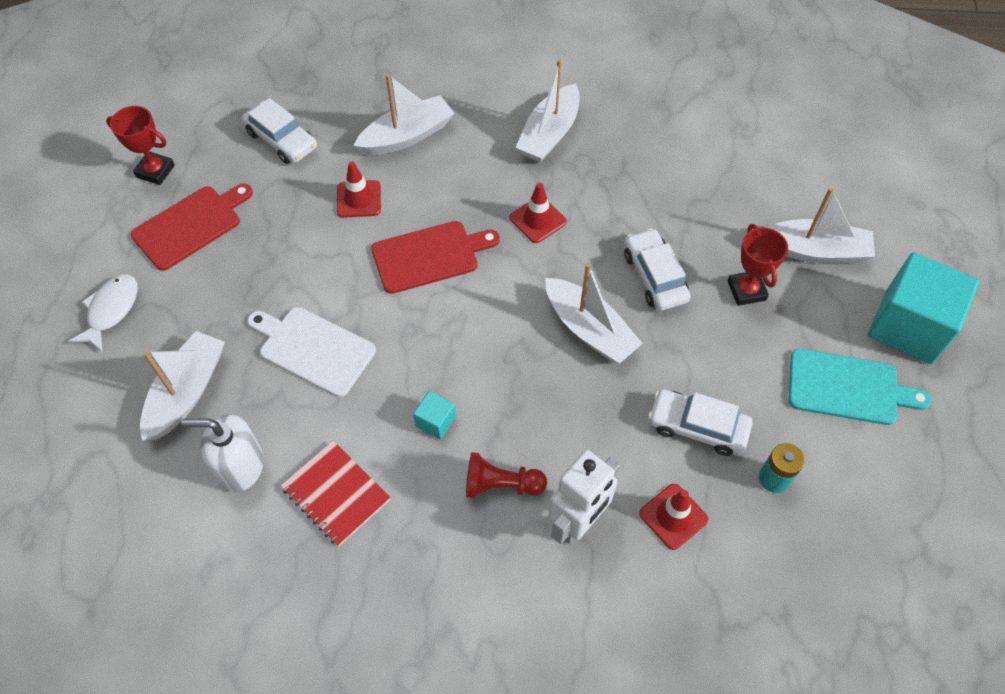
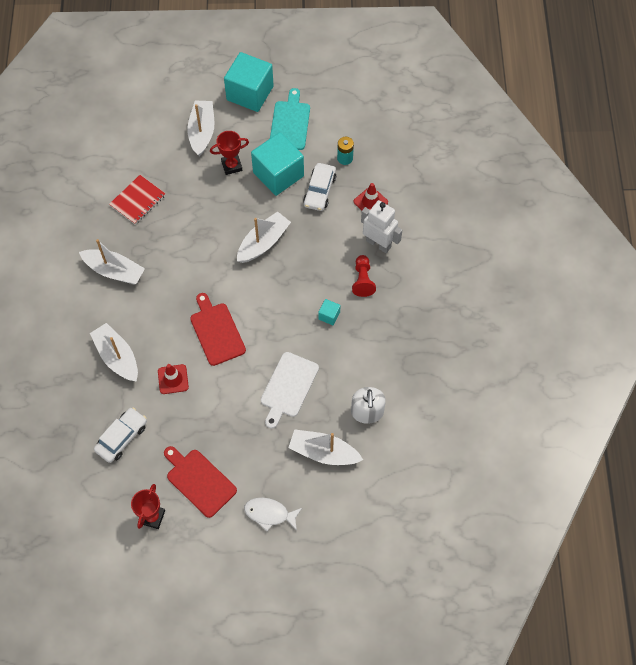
camera: 95 degrees left, 5 degrees up
red notebook [281,441,391,546] -> red notebook moved to [109,175,166,224]
red traffic cone [510,183,567,243] -> none
white car [624,228,691,311] -> none
none -> turquoise cube [251,132,304,196]

